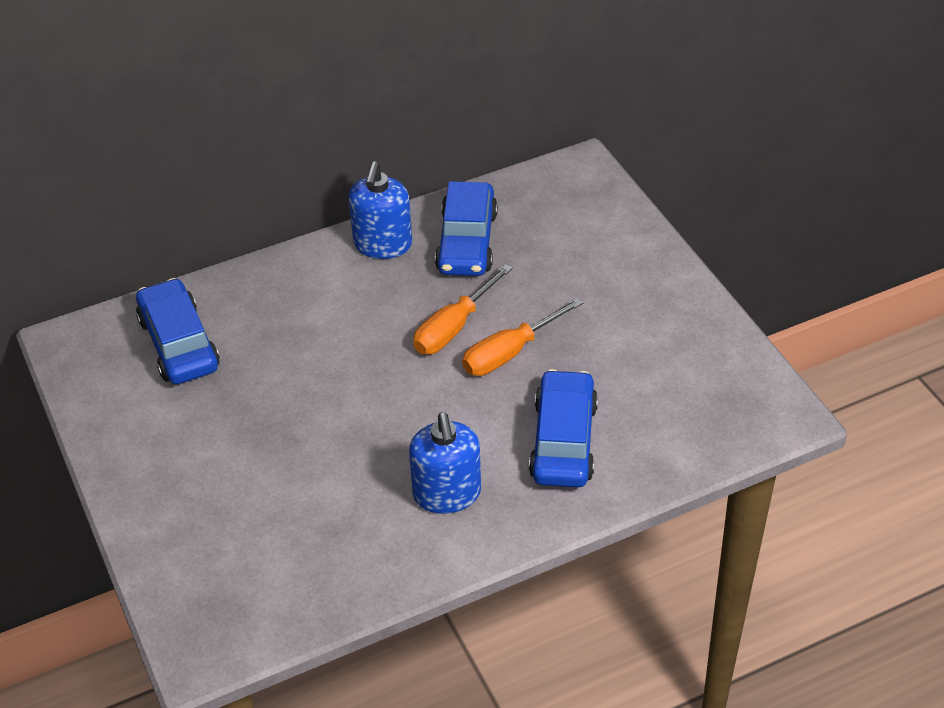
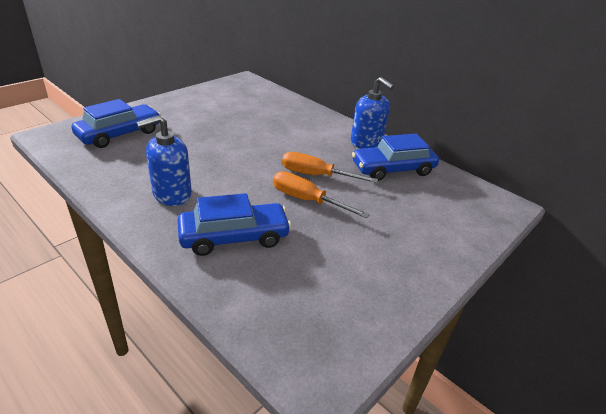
camera: 65 degrees right, 10 degrees down
blue car [136,278,220,384] -> blue car moved to [71,99,161,148]
blue soap dispenser [349,161,412,259] -> blue soap dispenser turned 120 degrees counterclockwise [350,77,394,149]

